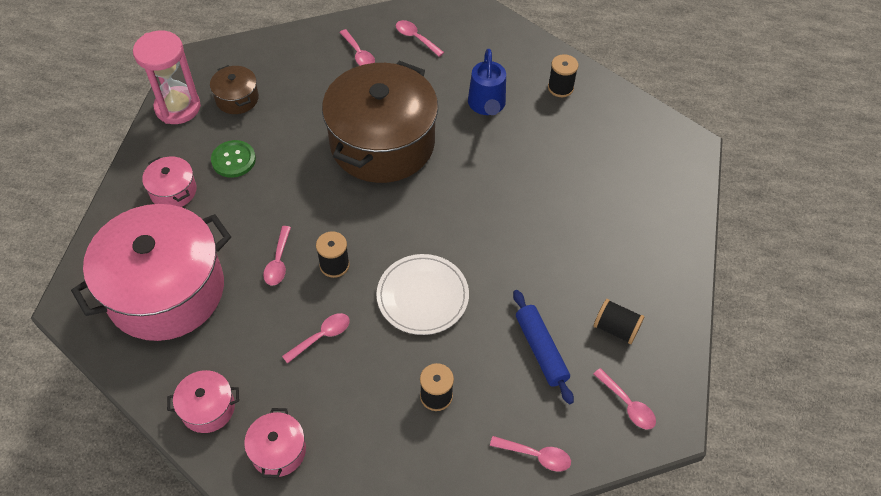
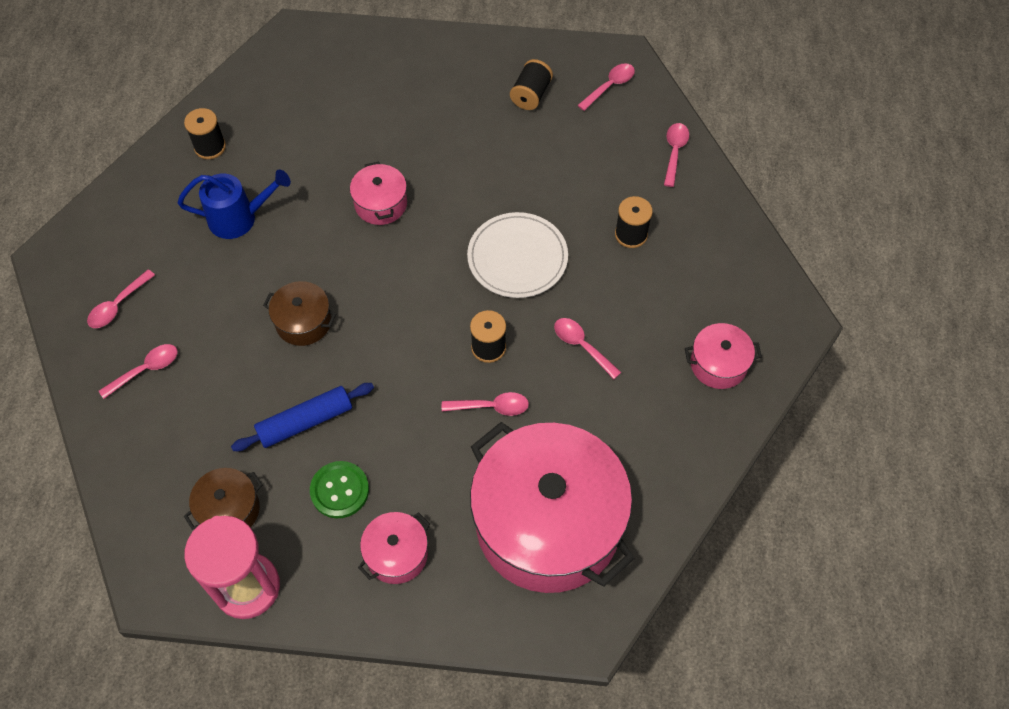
camera: 95 degrees left, 5 degrees up
pink pot [167,370,239,433] -> pink pot moved to [350,162,407,225]
brown pot [322,61,438,183] -> brown pot [263,281,337,346], size x0.43
blue rolling pin [513,290,574,404] -> blue rolling pin moved to [231,383,374,451]

